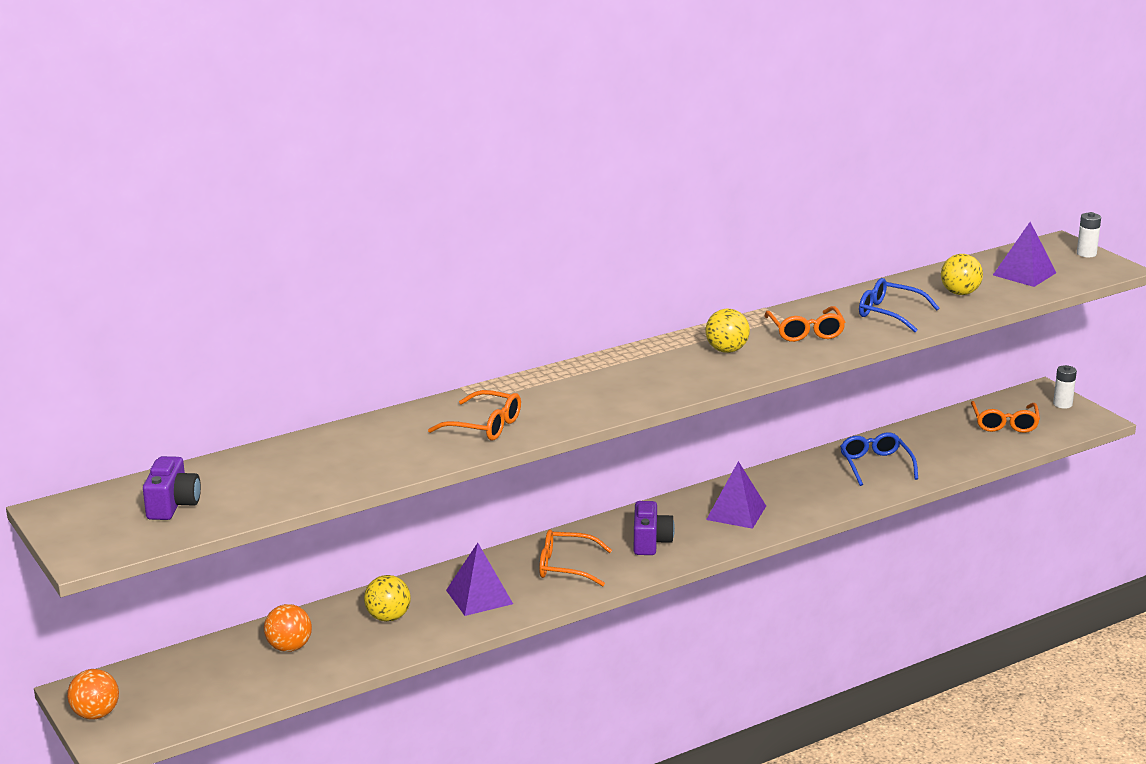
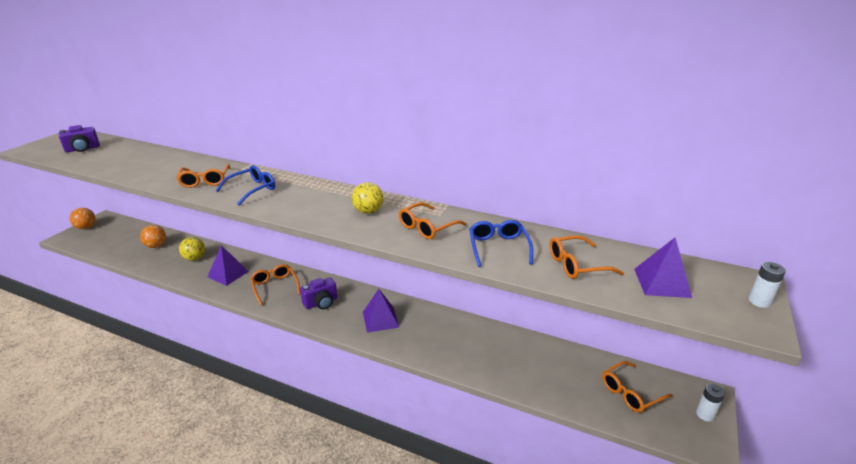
camera: 55 degrees right, 5 degrees up
blue glasses [840,432,918,486] -> blue glasses moved to [216,165,275,205]
yellow ball [941,254,983,295] -> orange glasses [549,235,624,279]

